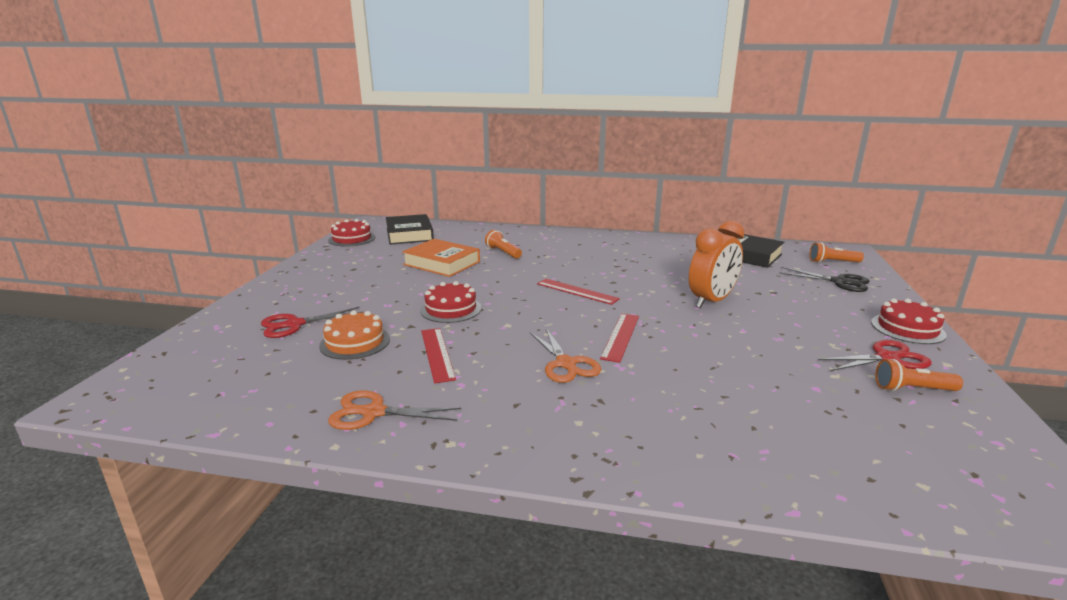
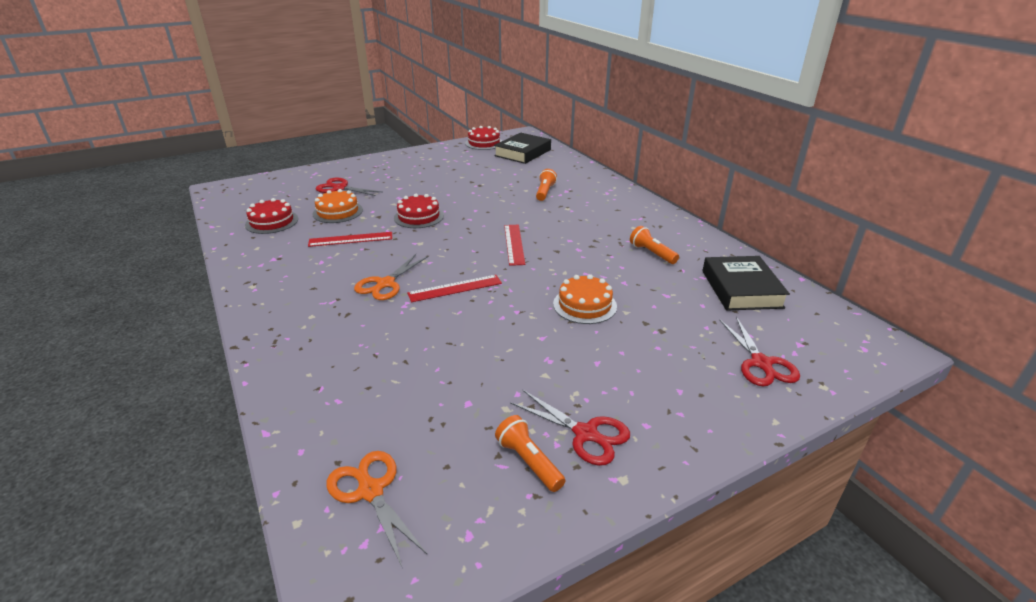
camera: 50 degrees right, 10 degrees up
orange scissors [328,391,461,430] -> orange scissors moved to [326,451,428,569]
orange book [402,239,480,277] -> none
red ruler [421,328,456,383] -> red ruler turned 45 degrees clockwise [308,232,392,247]
orange clock [689,221,744,308] -> orange cake [553,274,617,324]
black scissors [779,267,869,292] -> red scissors [719,317,800,386]
orange flashlight [810,242,864,263] -> orange flashlight moved to [630,226,679,264]
red cake [871,298,947,344] -> red cake moved to [245,198,298,234]

